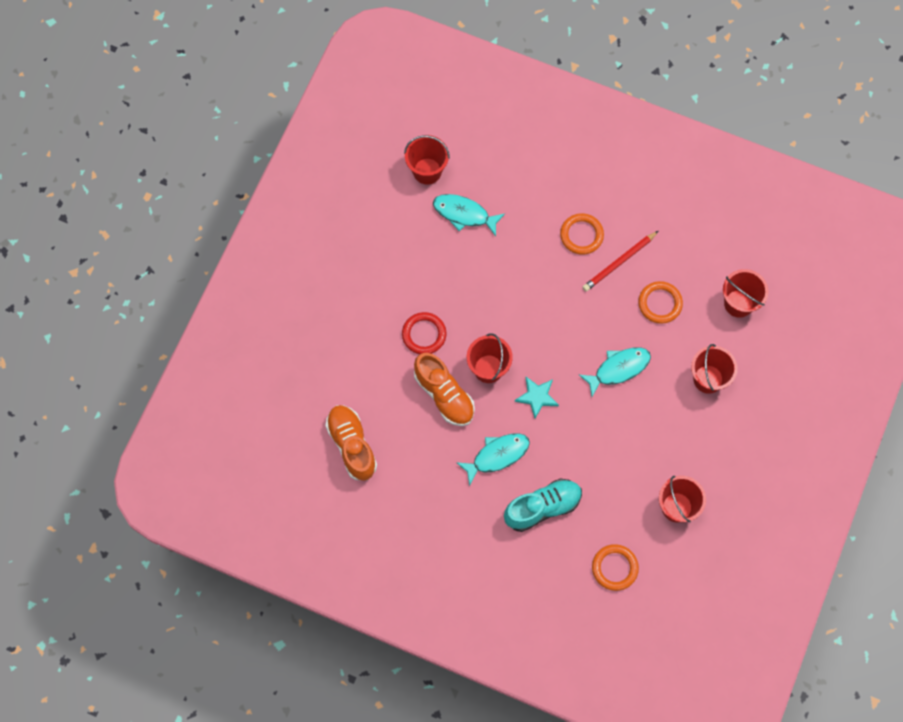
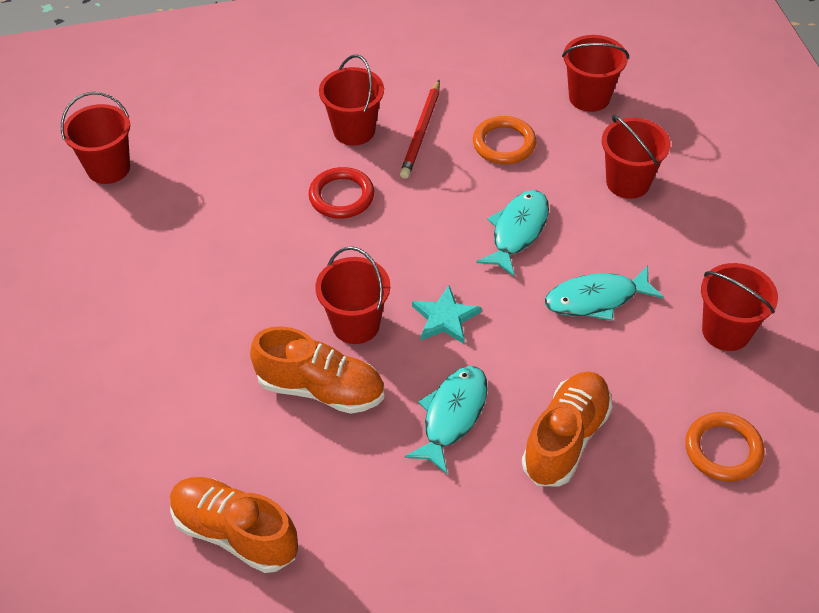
camera: 35 degrees left, 20 degrees down
red ring [402,312,447,354] -> red ring moved to [309,167,374,219]
turquoise fish [433,194,505,236] -> turquoise fish moved to [545,265,664,321]
turquoise shoe [504,478,582,532] -> orange shoe [522,371,612,487]
orange ring [560,213,604,255] -> red bucket [319,55,384,146]

